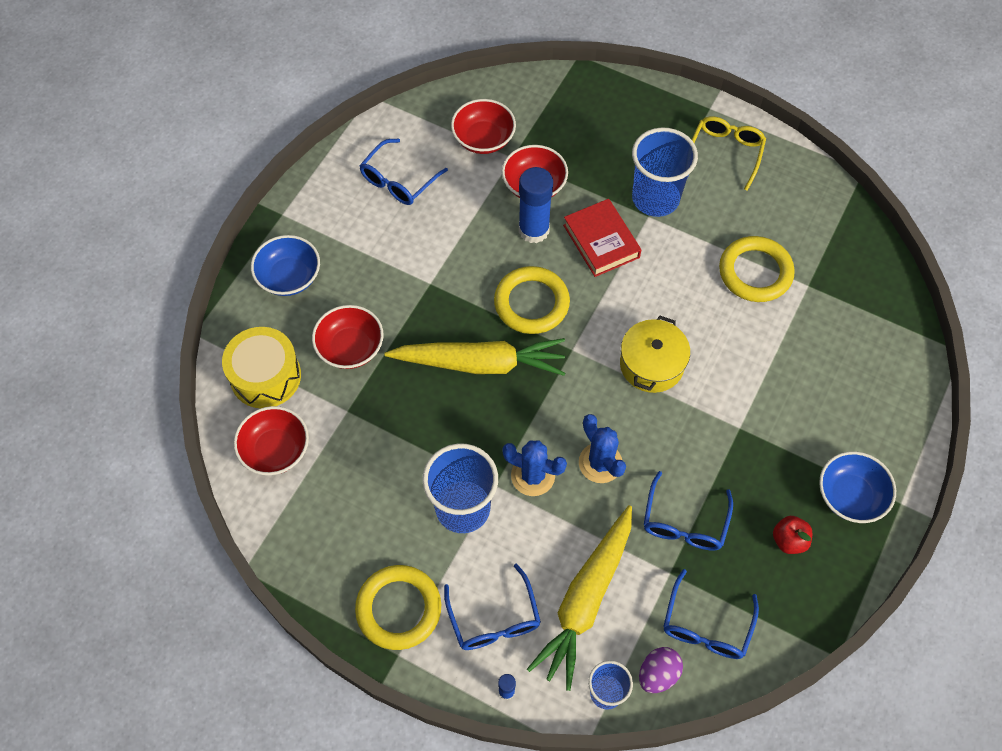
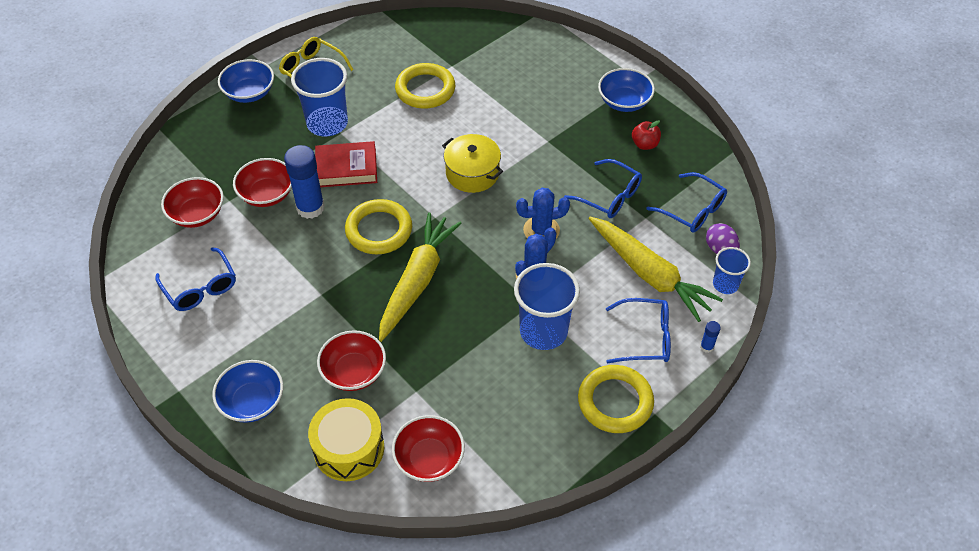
camera: 70 degrees left, 10 degrees down
none -> blue bowl [218,59,274,103]

